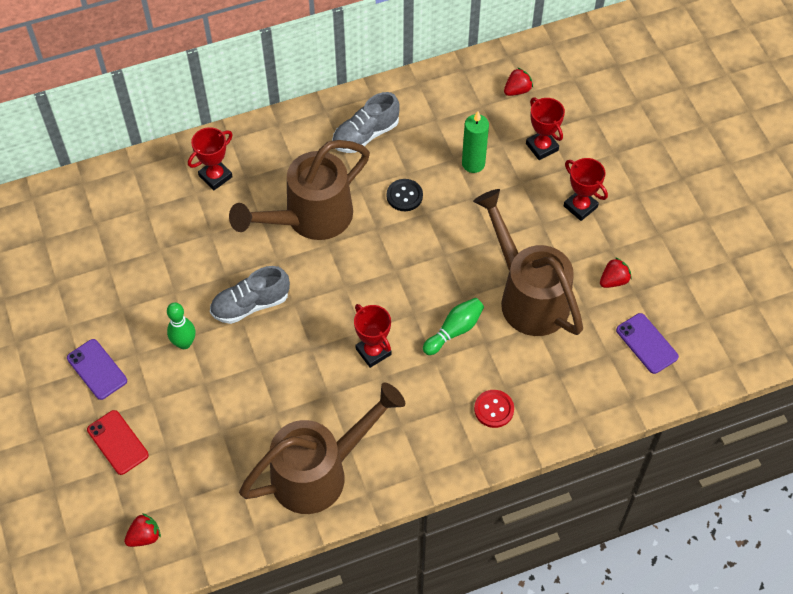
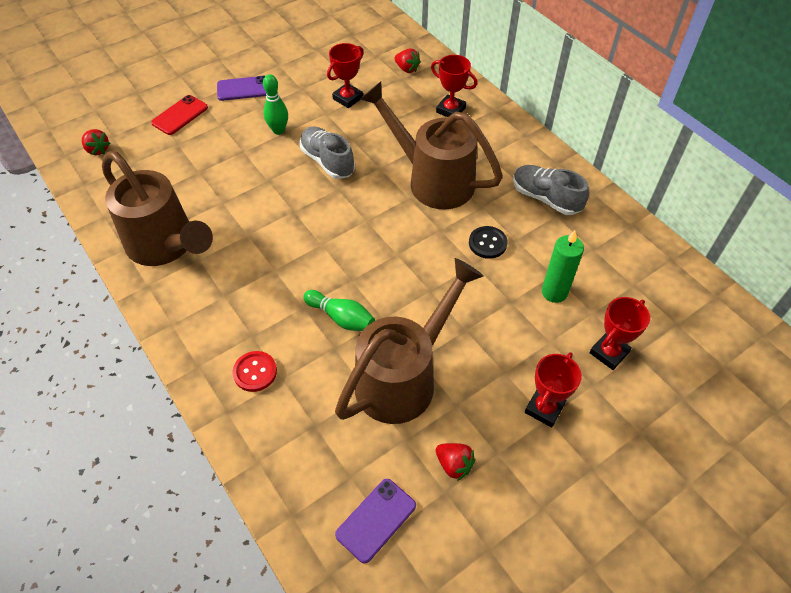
camera: 75 degrees right, 5 degrees down
purple phone [67,339,127,400] -> purple phone turned 45 degrees clockwise [217,76,267,101]
red trophy [354,304,391,368] -> red trophy moved to [327,43,364,108]
red strawberry [504,67,533,96] -> red strawberry moved to [394,49,421,73]

